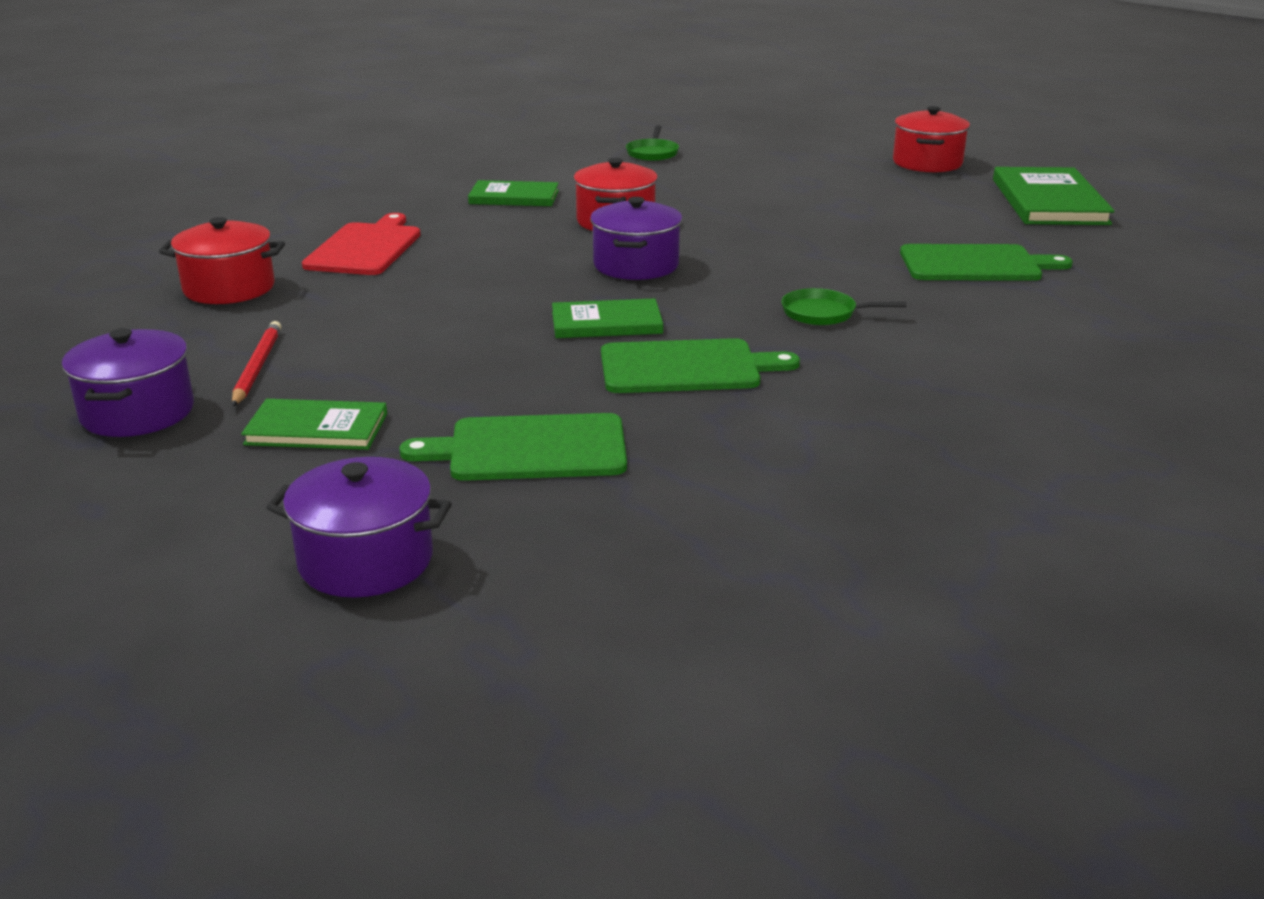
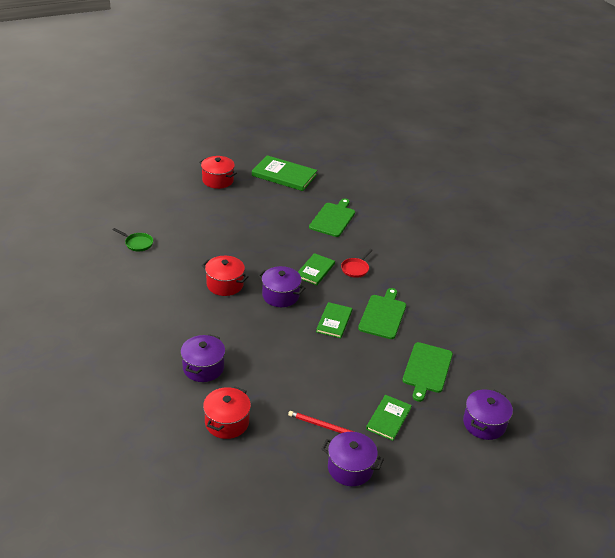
camera: 70 degrees left, 10 degrees up
red cutting board [302,213,421,275] -> purple pot [181,334,225,382]
green book [468,180,559,206] -> green book moved to [298,253,335,285]
green pan [781,288,907,325] -> red pan [341,249,372,278]

